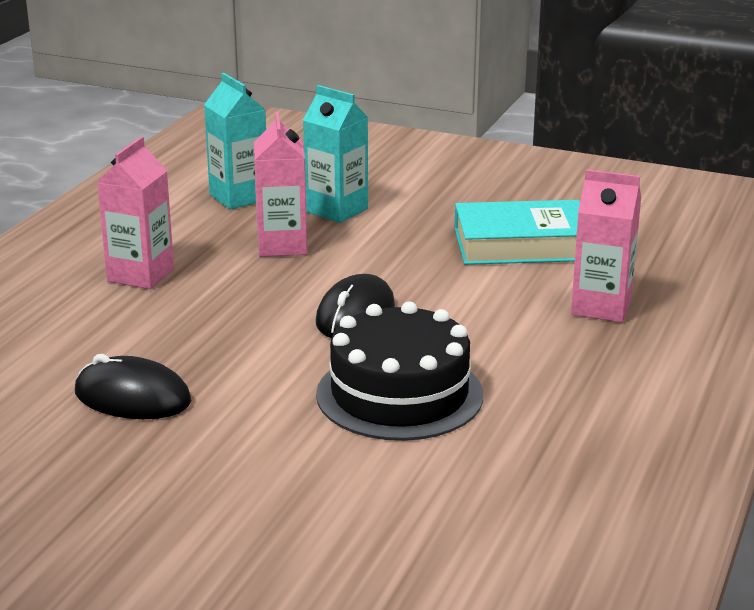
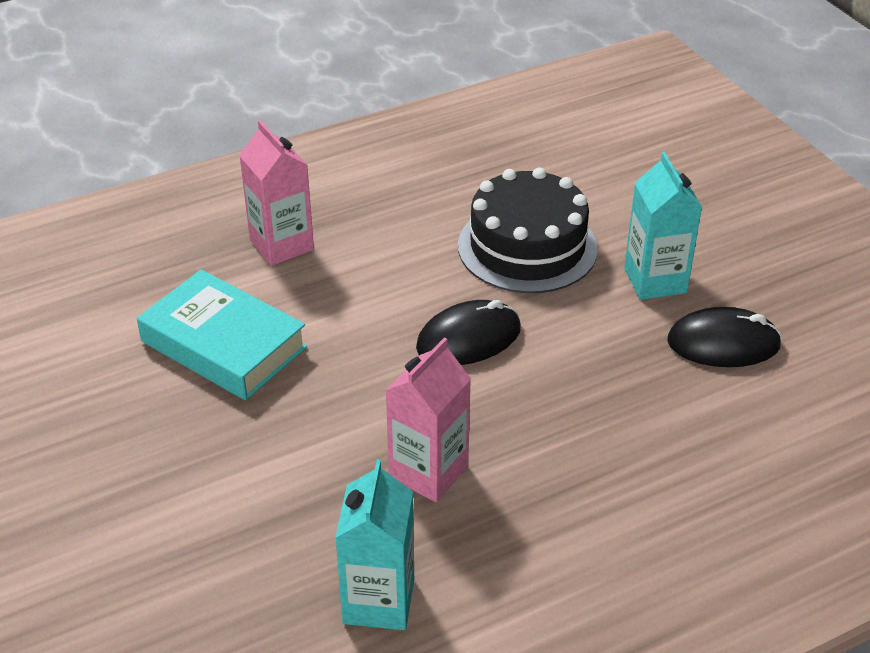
camera: 140 degrees left, 15 degrees up
black mouse [75,354,192,419] -> black mouse turned 60 degrees counterclockwise [667,307,782,367]
pink carton [97,137,174,289] -> none
turquoise carton [303,85,368,223] -> turquoise carton moved to [624,152,702,300]

